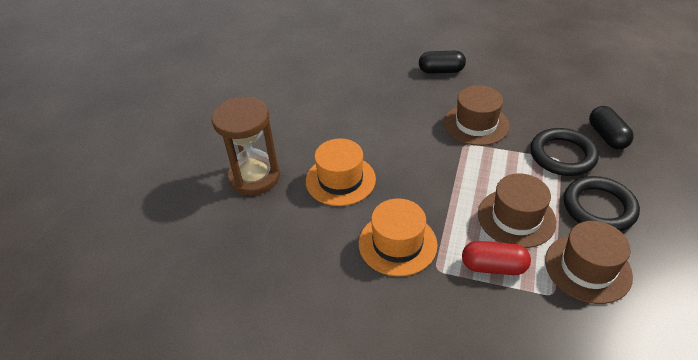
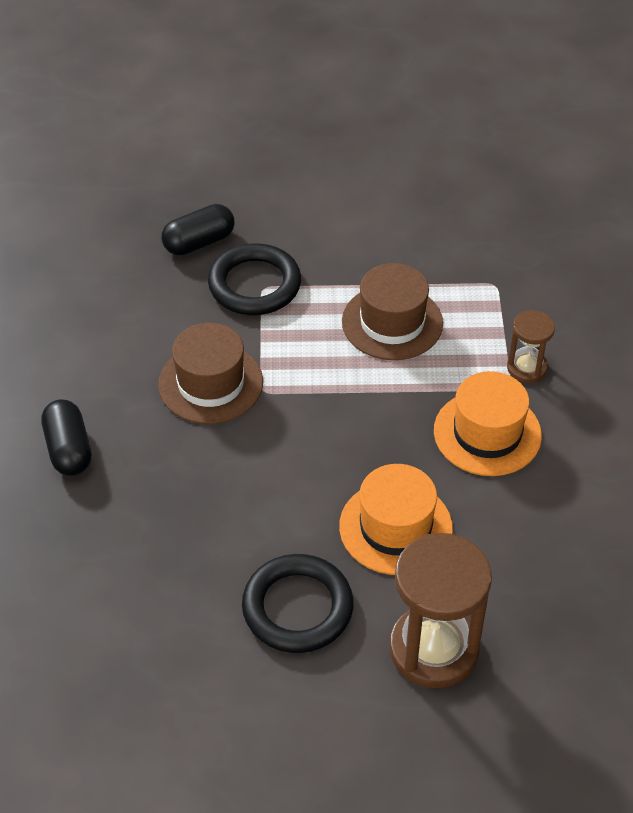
camera: 110 degrees left, 5 degrees up
red capsule [462,241,531,275] -> none
brown hat [545,221,633,304] -> none
black ring [564,176,640,231] -> black ring moved to [242,554,354,653]
none -> brown hourglass [507,310,555,383]

